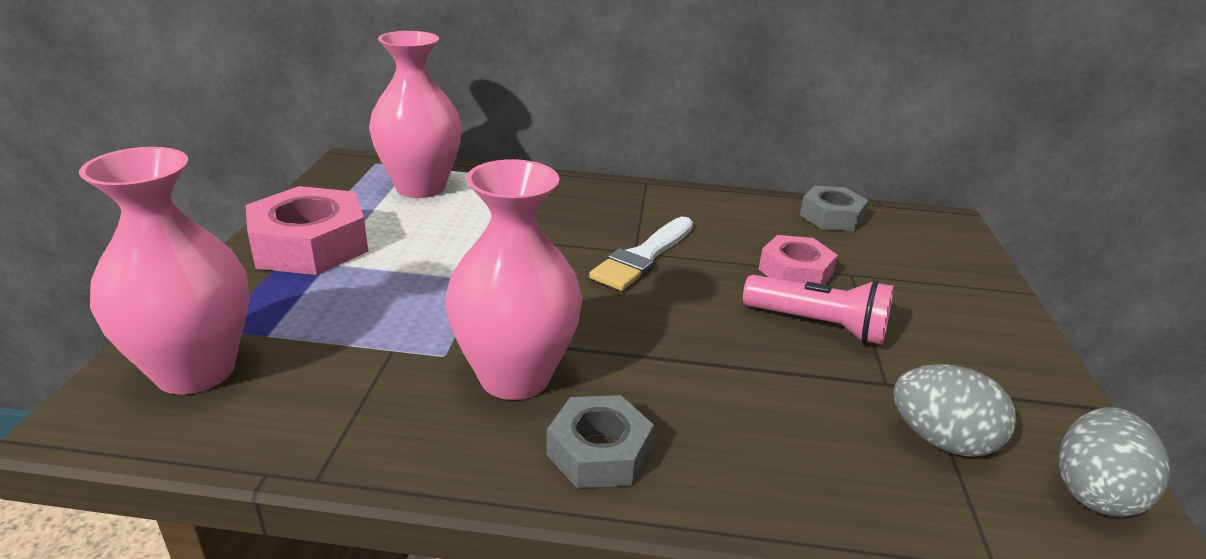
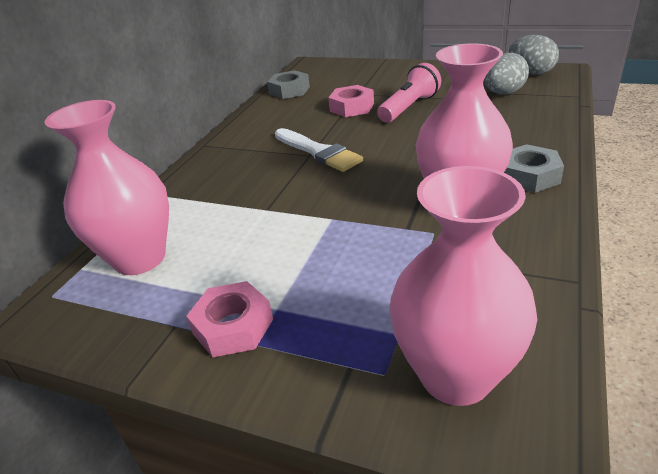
camera: 70 degrees left, 5 degrees up
pink nut [245,186,368,275] -> pink nut [186,281,273,357], size x0.62

